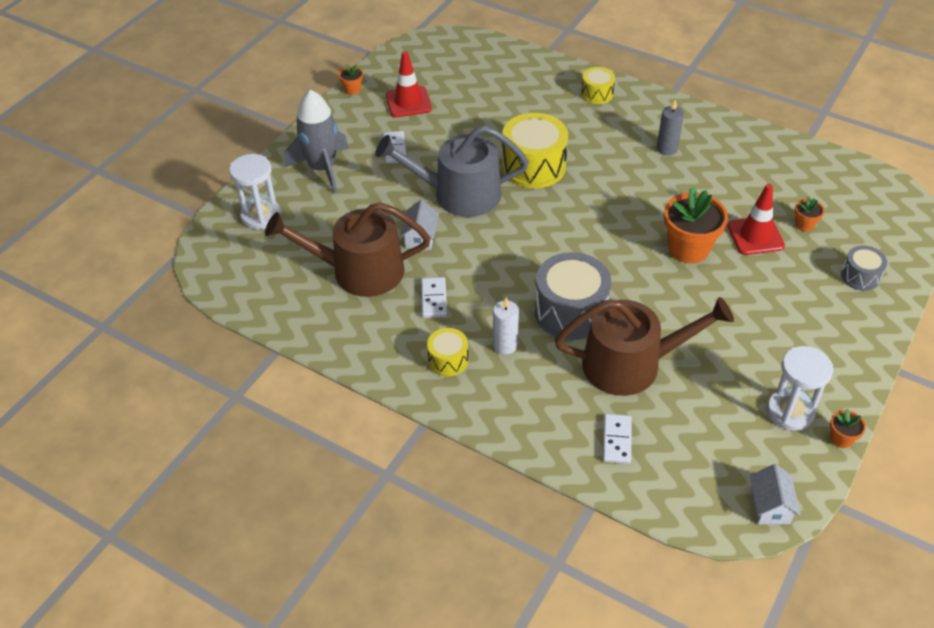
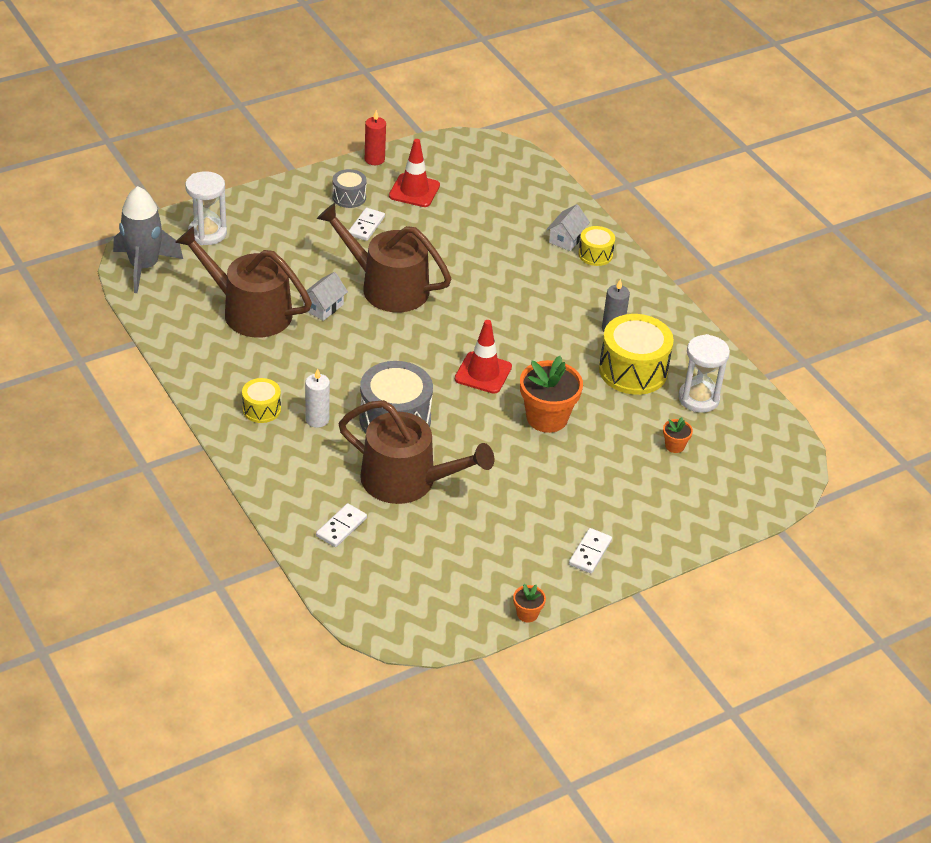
camera: 25 degrees right, 5 degrees down
grey rocket [284,90,349,193] -> grey rocket moved to [113,186,183,293]
orange flower pot [338,64,363,95] -> red candle [365,110,386,165]
grey watering can [375,126,529,217] -> brown watering can [317,203,451,312]
white domino [421,277,447,318] -> white domino moved to [569,528,612,574]
yellow drum [502,113,568,188] -> yellow drum moved to [599,314,674,395]
red traffic cone [727,184,785,255] -> red traffic cone moved to [455,320,512,394]
white house [750,464,801,524] -> white house moved to [546,204,590,251]
white hourglass [767,346,833,431] -> white hourglass moved to [678,334,730,413]
grey drum [841,246,887,291] -> grey drum moved to [332,169,367,208]

